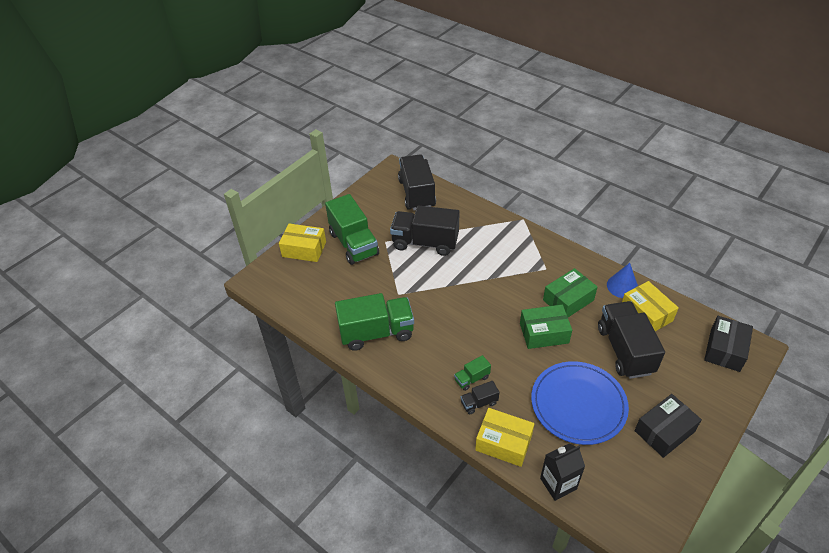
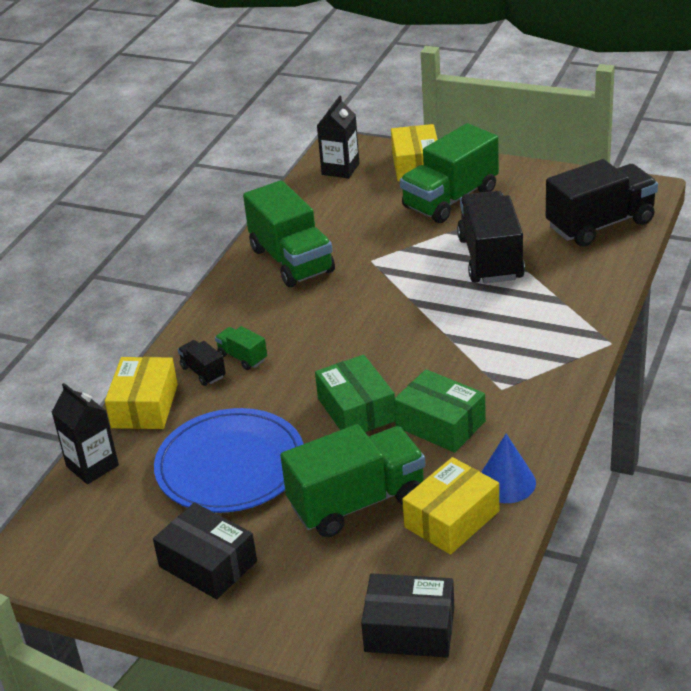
camera: 75 degrees right, 10 degrees down
black truck [598,301,665,379] -> green truck [280,424,426,537]
none -> black carton [317,96,360,179]

